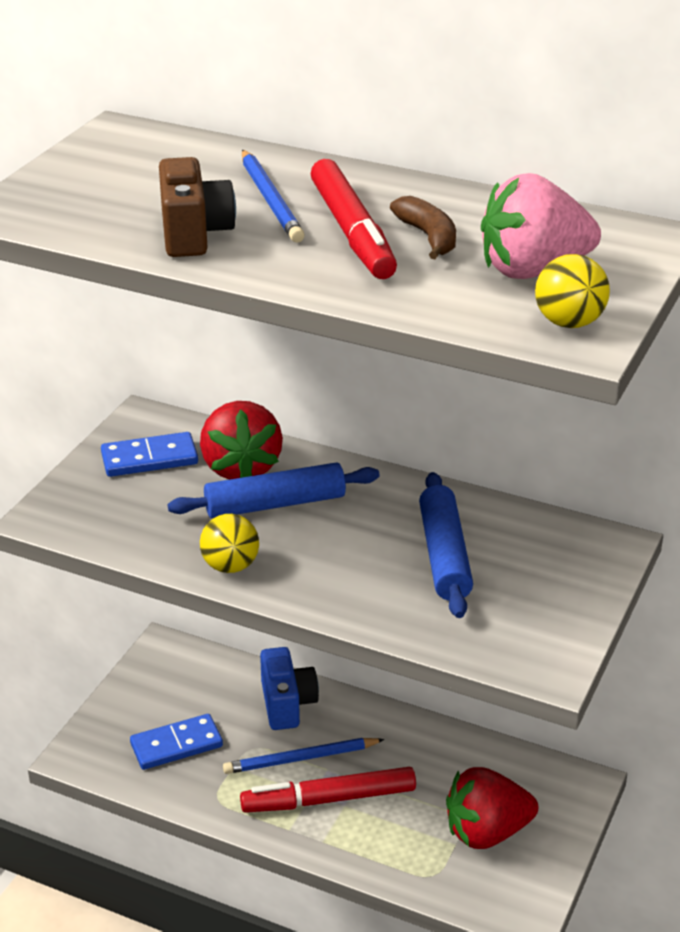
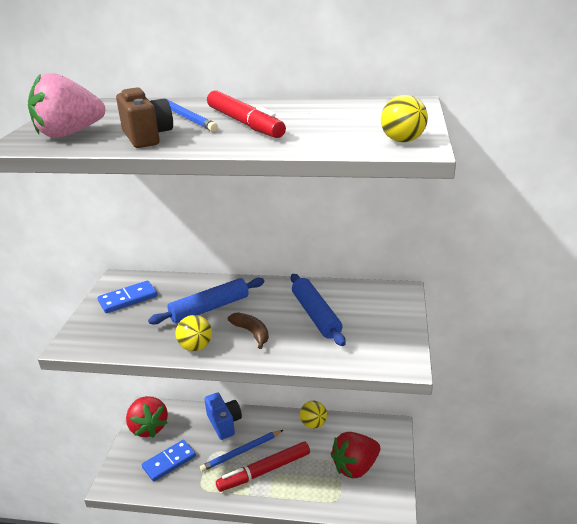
camera: 15 degrees left, 5 degrees down
red strawberry [200,401,283,480] -> red strawberry moved to [126,396,168,438]
brown banana [390,196,456,259] -> brown banana moved to [228,312,269,349]
pink strawberry [481,173,601,279] -> pink strawberry moved to [28,73,105,138]
none -> yellow ball [300,401,327,429]

